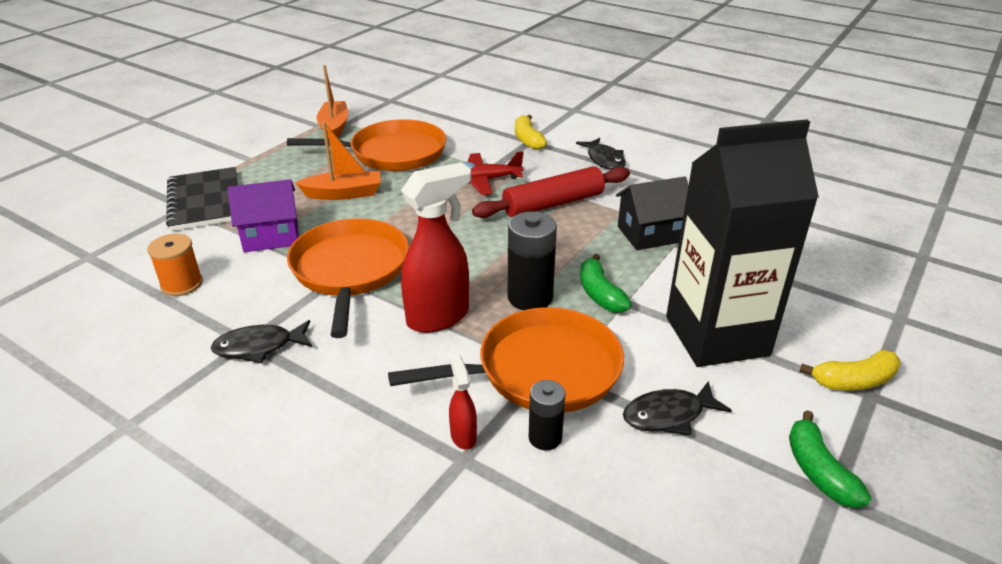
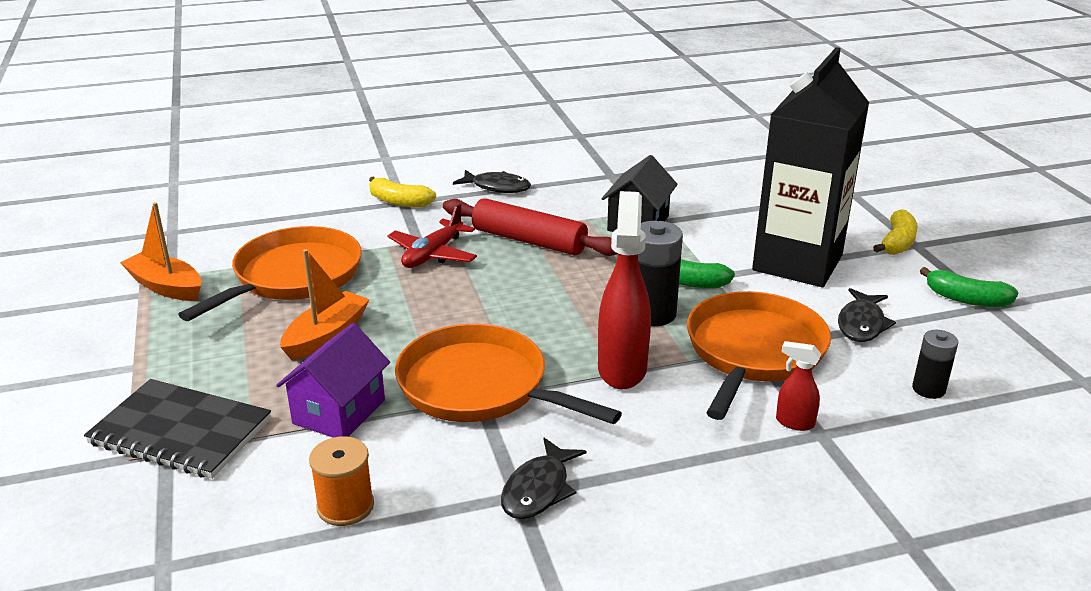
camera: 50 degrees left, 5 degrees down
red rolling pin [472,166,630,218] -> red rolling pin turned 75 degrees counterclockwise [443,198,618,256]
black battery [529,380,565,450] -> black battery moved to [912,330,958,399]

